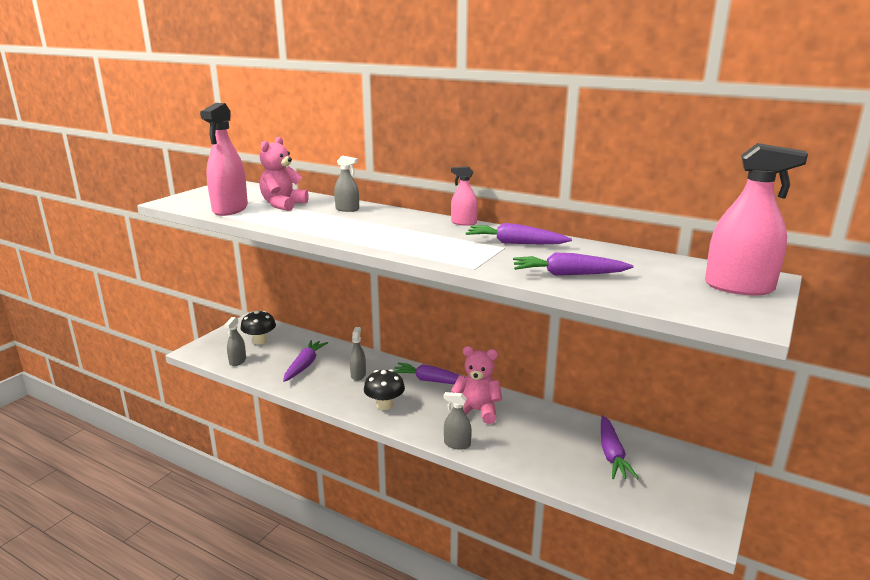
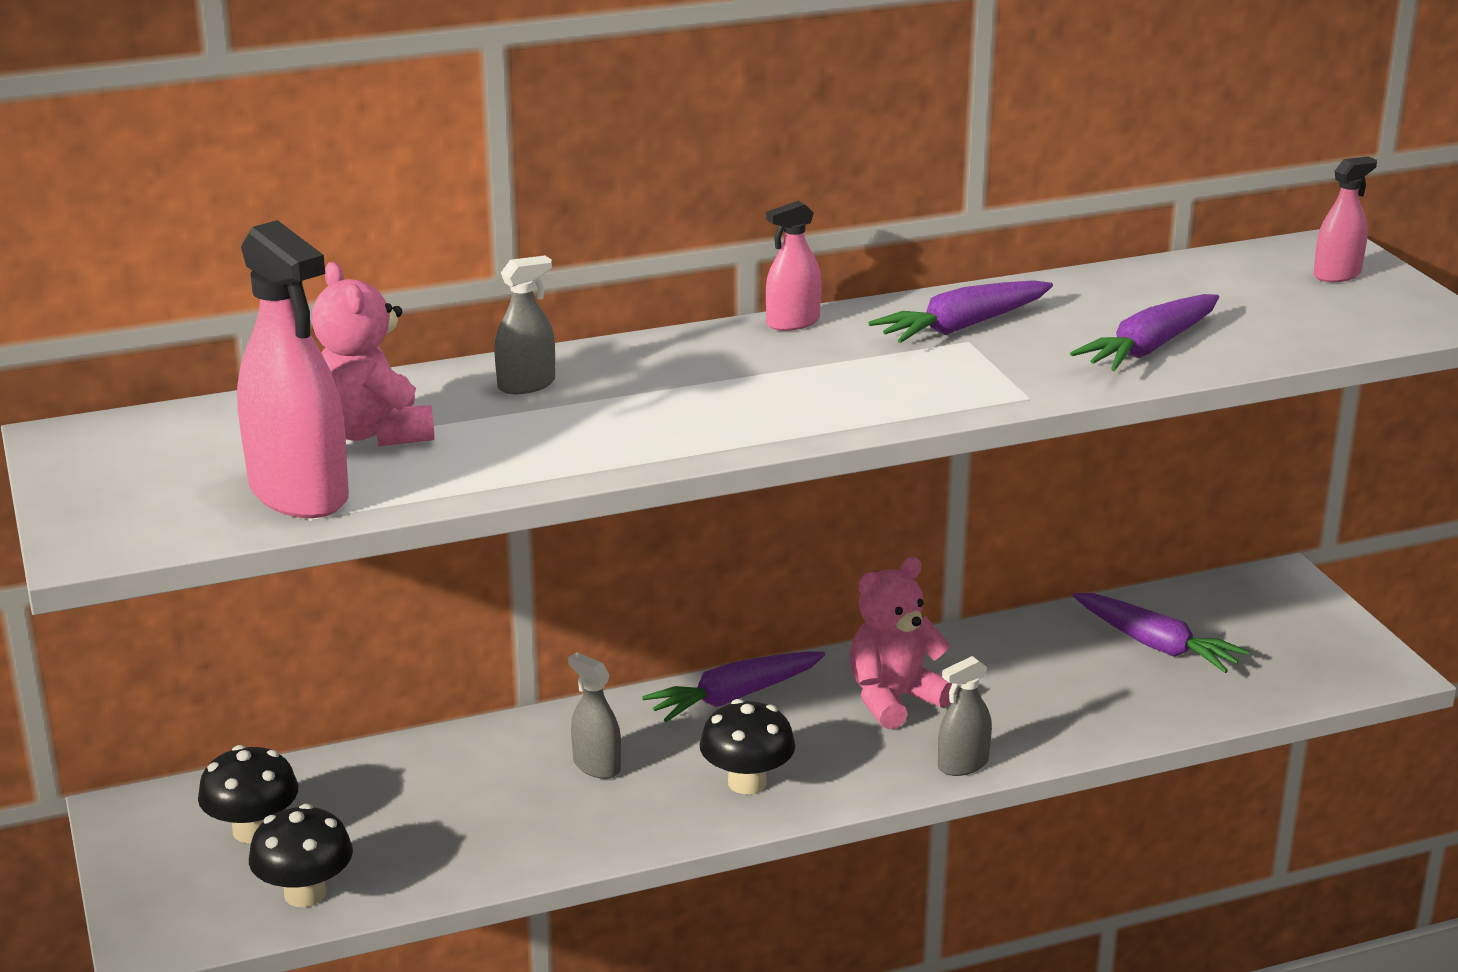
camera: 50 degrees left, 5 degrees up
grey spray bottle [224,317,246,366] -> black mushroom [249,804,353,907]
purple carrot [283,340,328,382] -> none
pink spray bottle [705,143,808,295] -> pink spray bottle [1314,157,1377,282], size x0.52

